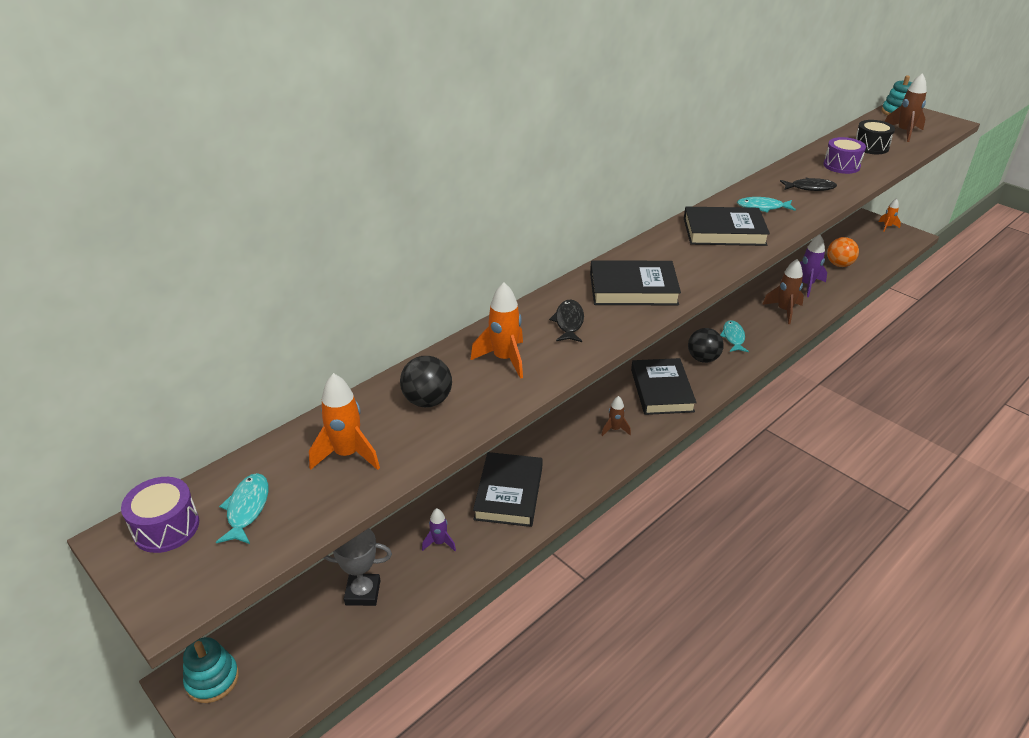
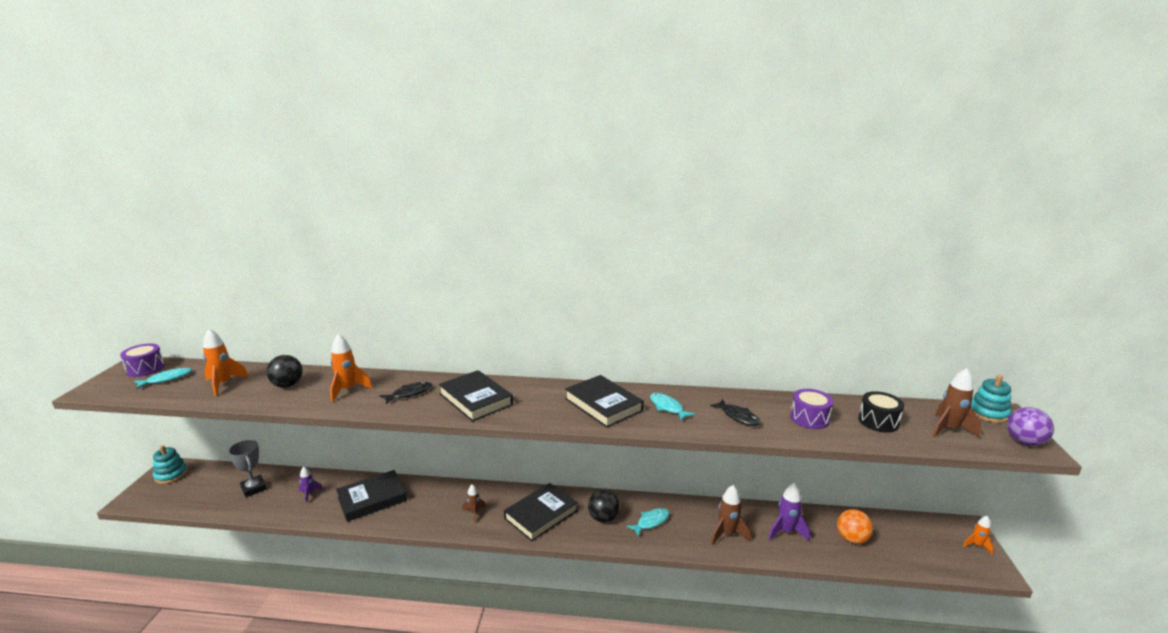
camera: 50 degrees right, 15 degrees down
none -> purple ball [1007,407,1054,446]

